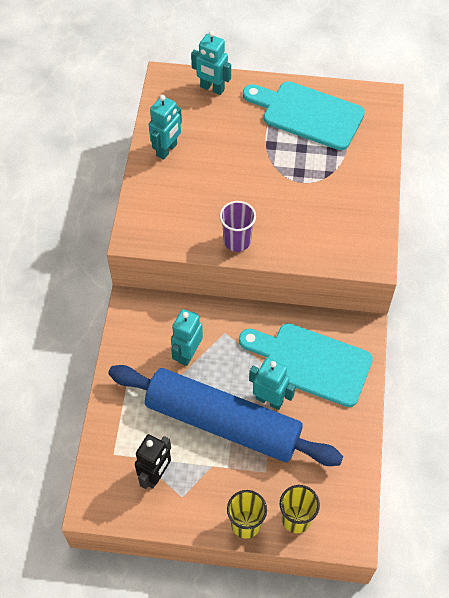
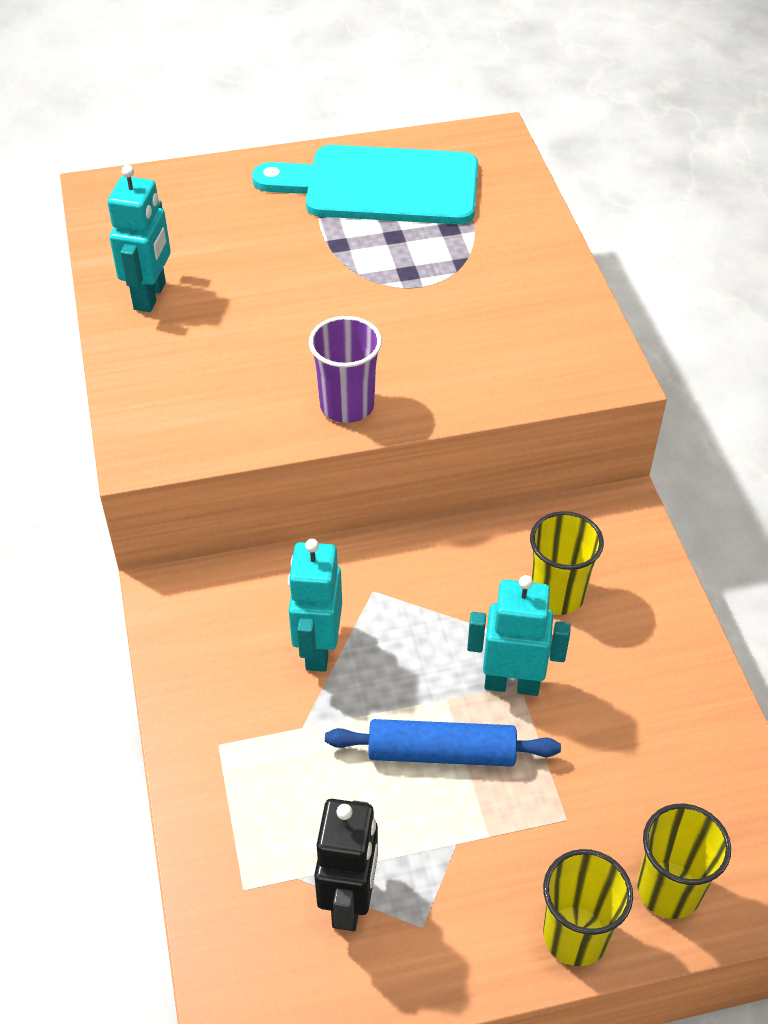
camera: 20 degrees left, 10 degrees down
blue rolling pin [108,365,343,466] -> blue rolling pin [325,719,561,767], size x0.45
turquoise robot [191,31,231,95] -> none
turquoise cutting board [239,323,373,407] -> yellow cup [530,511,604,615]

